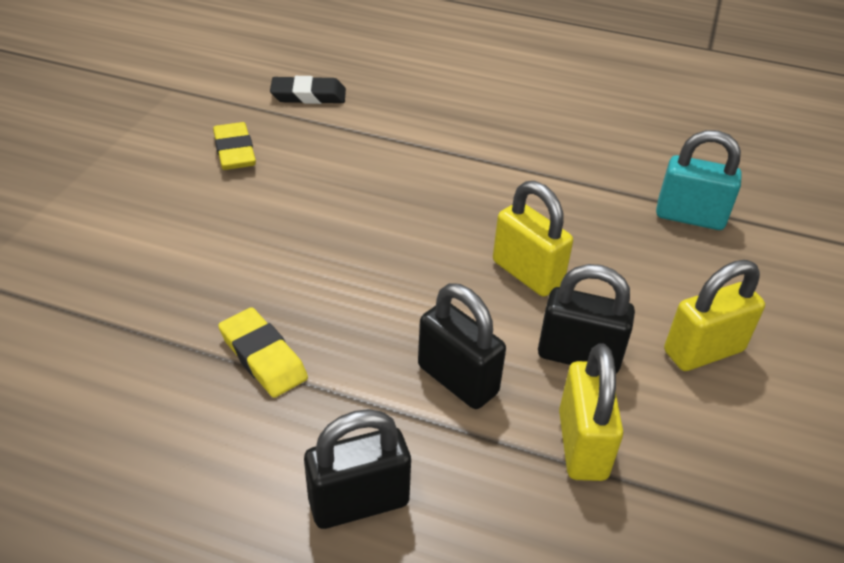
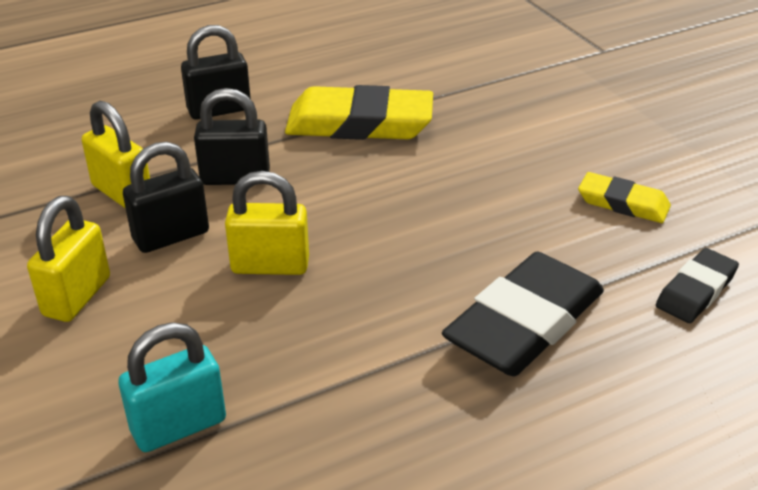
camera: 135 degrees right, 5 degrees down
yellow eraser [218,307,308,398] -> yellow eraser [285,85,433,140], size x1.83
black padlock [304,409,411,529] -> black padlock turned 45 degrees clockwise [181,25,251,120]
none -> black eraser [442,252,604,376]

